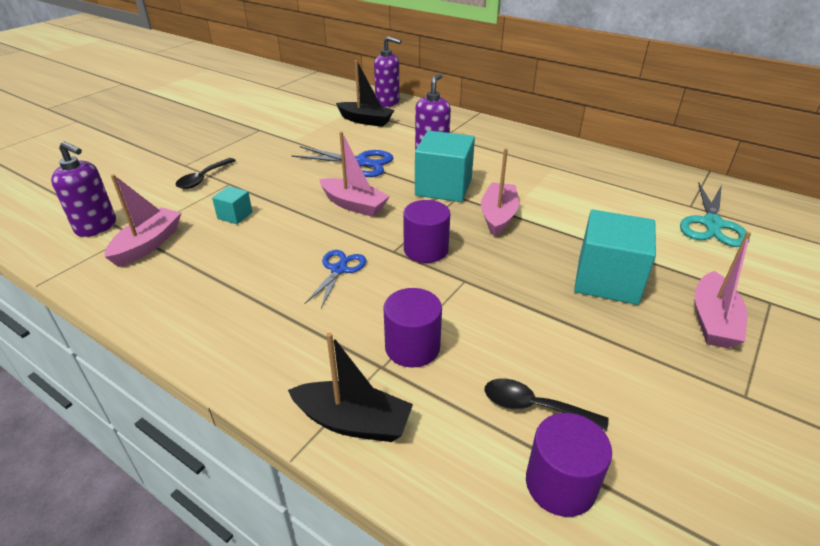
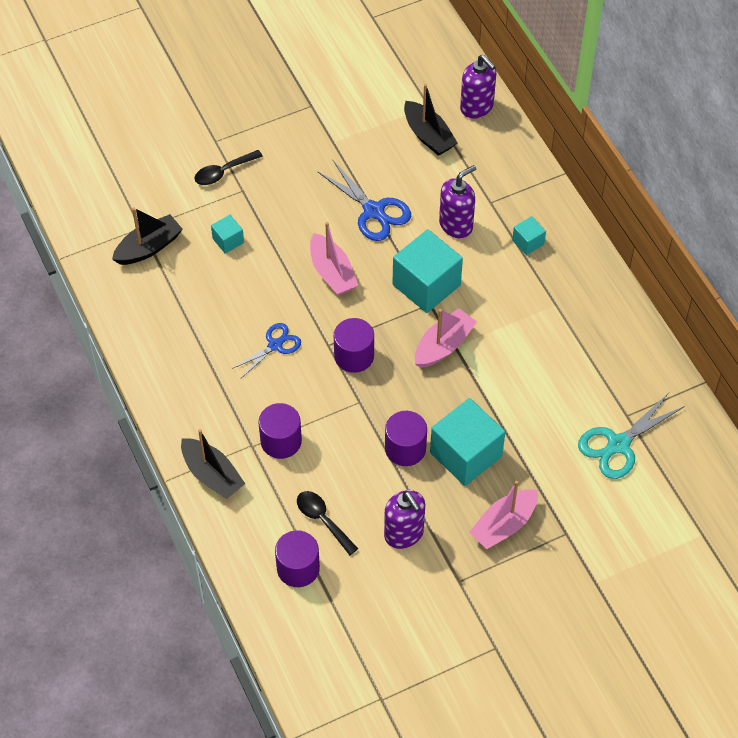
camera: 30 degrees right, 20 degrees up
purple soap dispenser [51,141,116,237] -> purple soap dispenser moved to [384,490,425,549]
pink boat [105,174,181,267] -> black boat [112,207,183,265]
none -> purple cylinder [385,411,427,466]
none -> turquoise cube [512,216,546,255]

